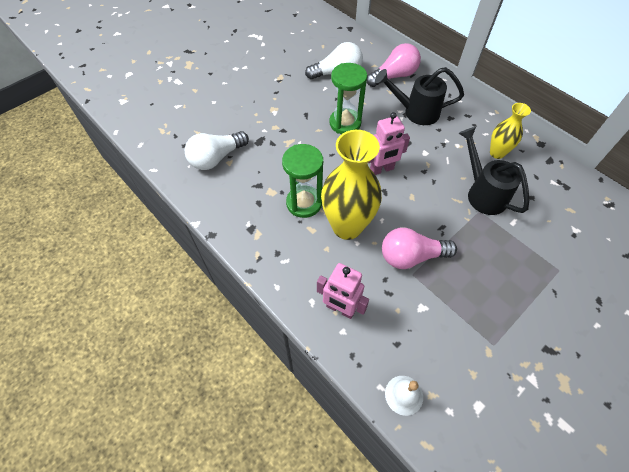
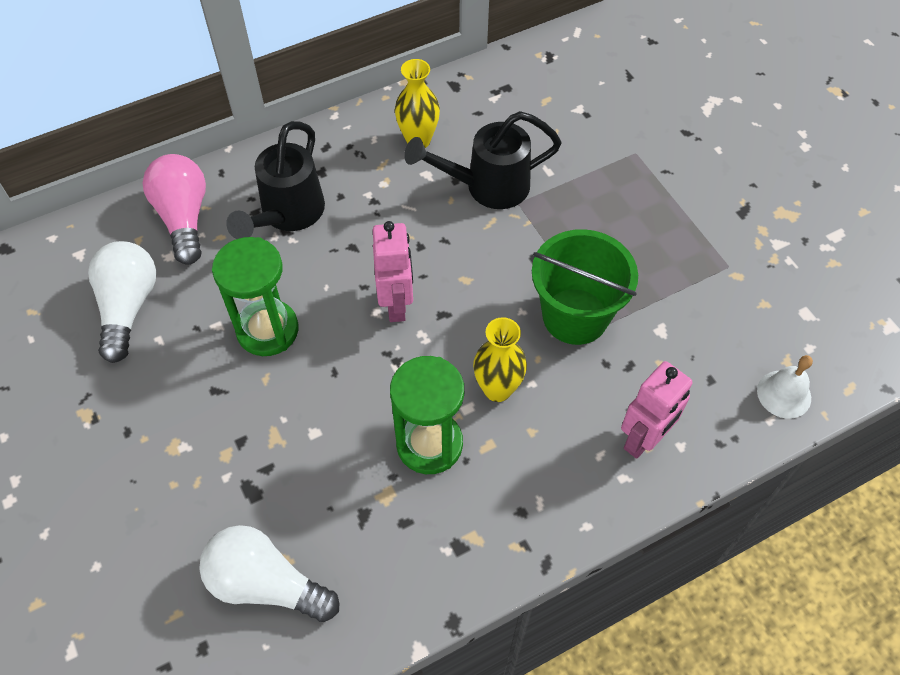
camera: 75 degrees left, 0 degrees up
white light bulb [185,131,249,170] -> white light bulb turned 135 degrees clockwise [199,525,339,622]
yellow vase [321,130,382,240] -> yellow vase [473,317,527,402], size x0.55
pink light bulb [382,228,457,269] -> green bucket [532,229,638,345]

